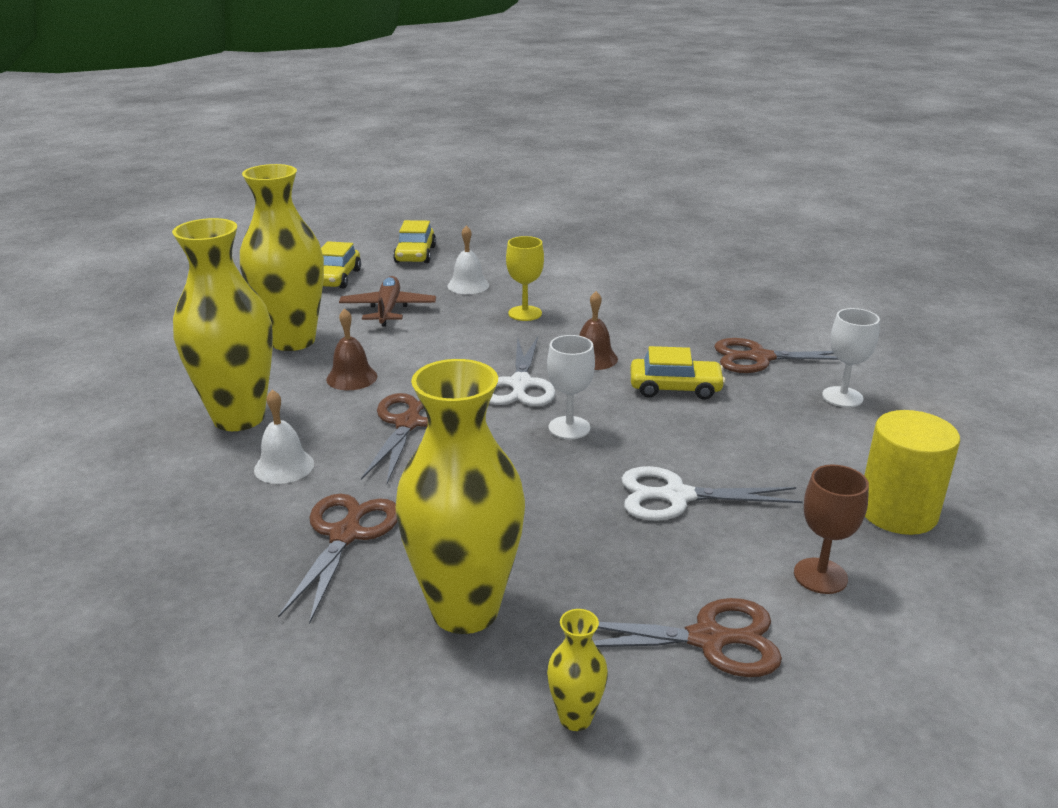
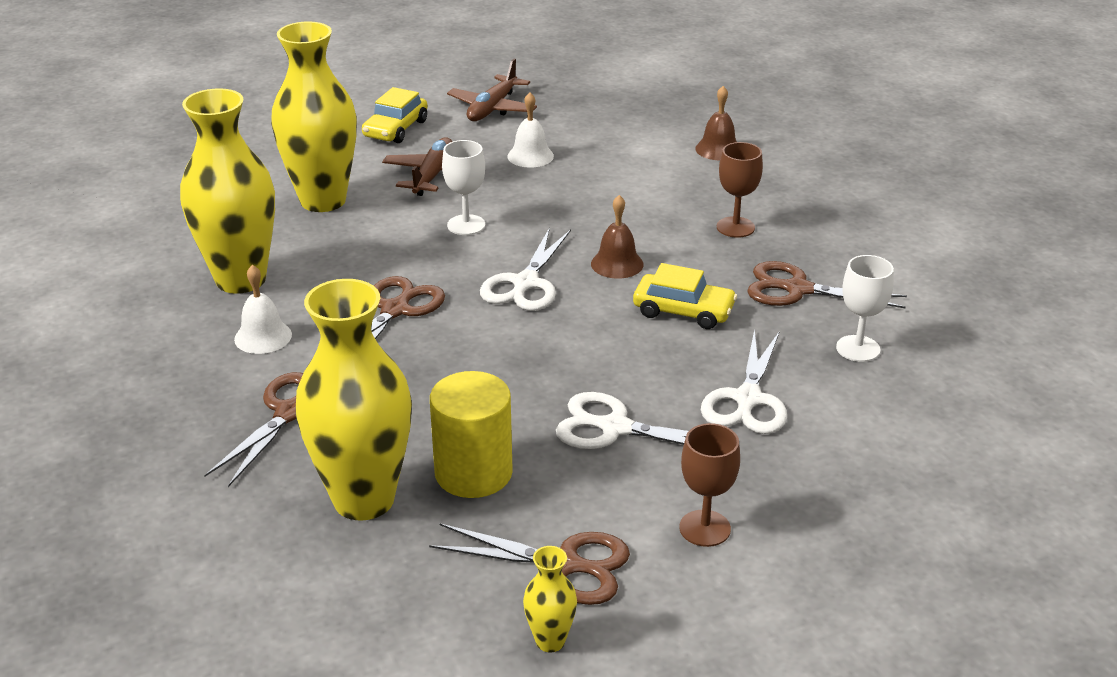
camera: 15 degrees right, 5 degrees up
brown bell [326,308,377,390] -> brown bell moved to [695,86,737,161]
yellow car [393,220,436,263] -> brown plane [447,59,537,121]
yellow goblet [506,236,544,321] -> none
white goblet [547,335,595,439] -> white goblet moved to [442,140,485,235]
yellow vase [547,609,608,731] -> yellow vase moved to [523,546,577,652]
yellow cylinder [864,410,960,535] -> yellow cylinder moved to [430,371,513,498]
none -> white scissors [701,329,787,434]
none -> brown goblet [717,142,763,238]

